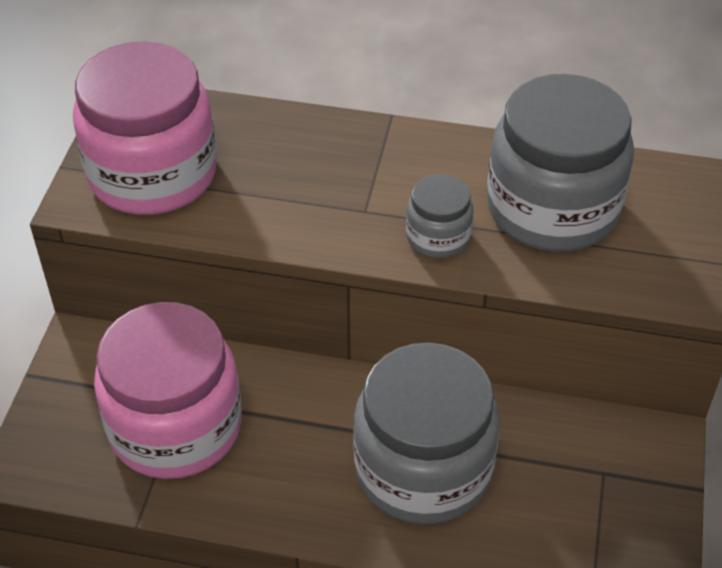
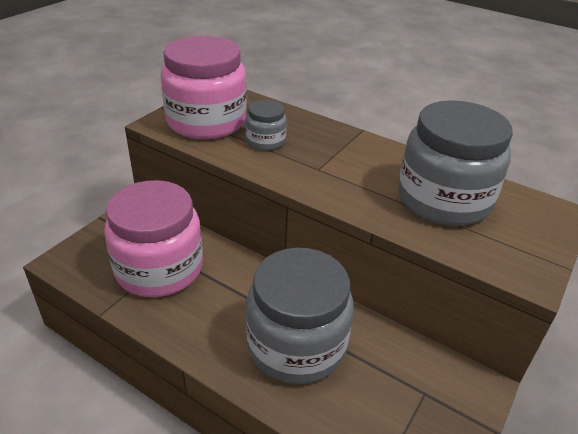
camera: 20 degrees right, 10 degrees down
grey jar [406,174,473,258] -> grey jar moved to [246,100,287,151]

